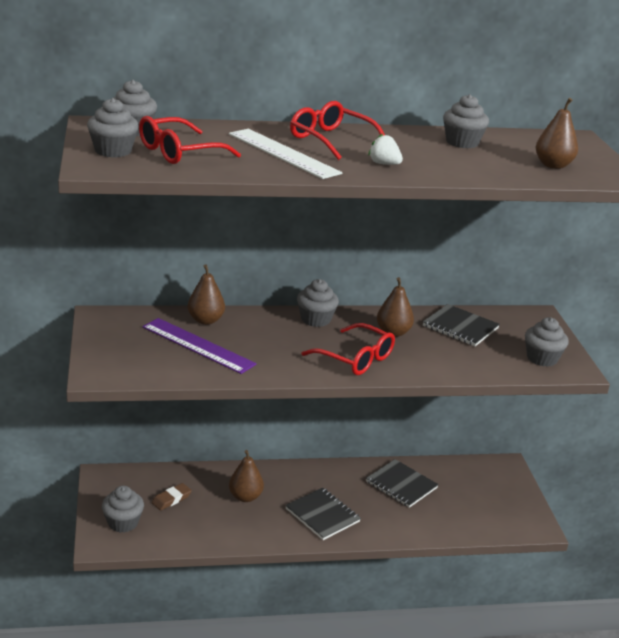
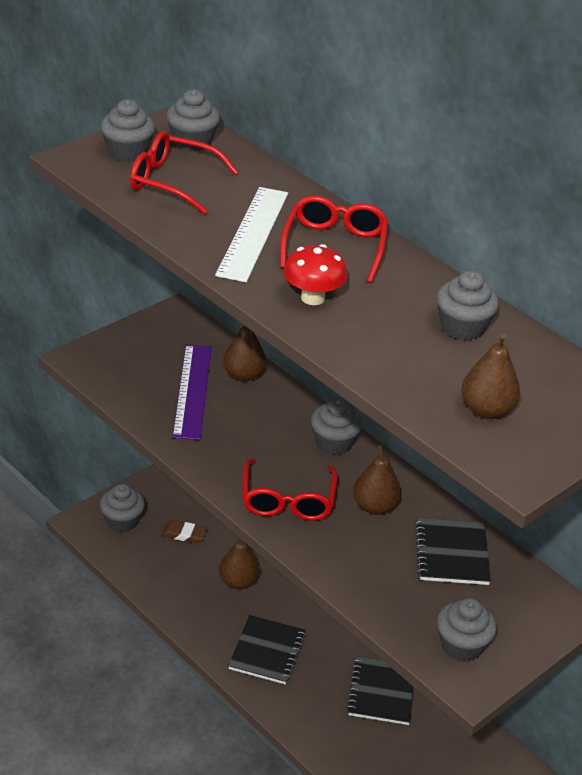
camera: 55 degrees right, 10 degrees up
white strawberry [368,134,403,165] -> red mushroom [284,244,347,305]

